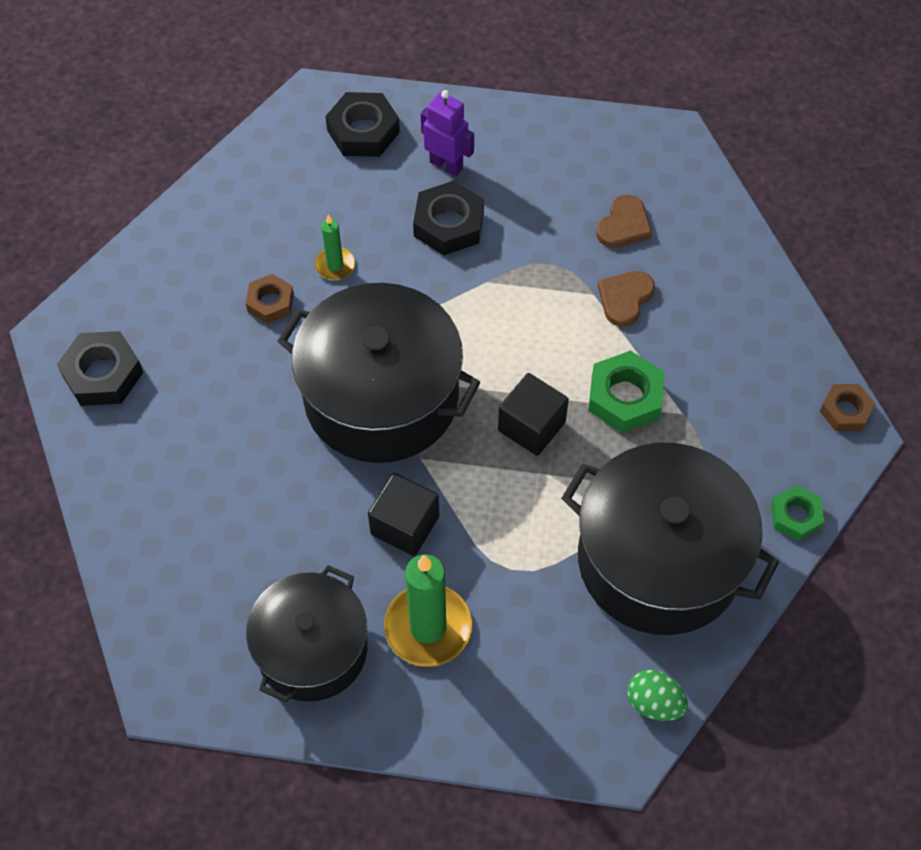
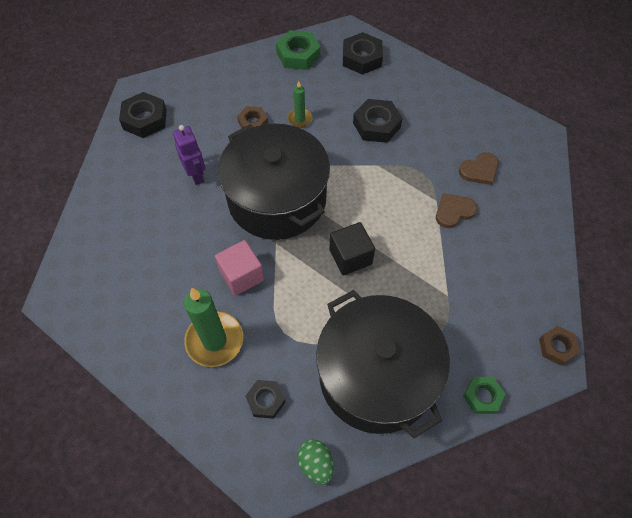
camera: 30 degrees right, 0 degrees up
black pot [246,565,367,703] -> none
black cube [368,473,439,556] -> pink cube [215,240,264,296]
purple robot [421,90,474,176] -> purple robot moved to [173,125,205,185]
green nut [588,351,665,433] -> green nut moved to [276,30,320,70]
none -> black nut [245,380,285,419]

